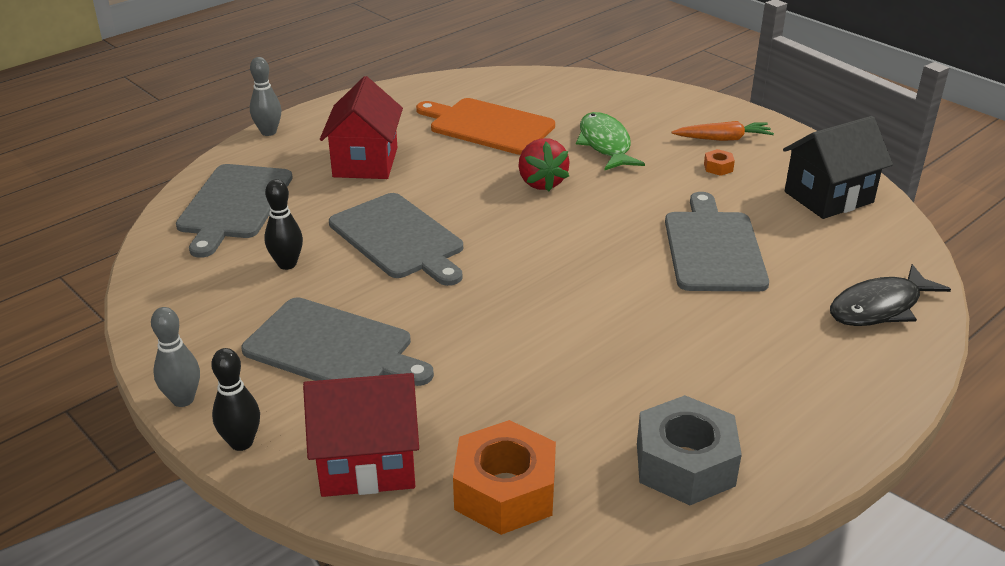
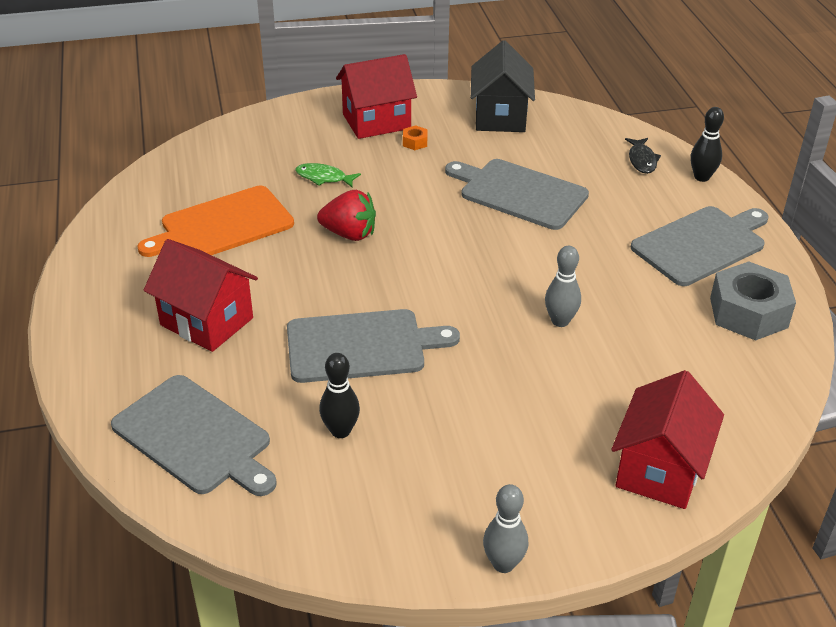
camera: 60 degrees left, 5 degrees up
black bowling pin [211,348,260,451] -> black bowling pin moved to [691,107,724,182]
grey cutting board [241,297,434,386] -> grey cutting board moved to [631,206,769,286]
grey bowling pin [250,57,282,136] -> grey bowling pin moved to [545,246,581,327]
orange nut [453,420,556,535] -> none
green fish [576,112,645,171] -> green fish [295,163,361,188], size x0.61
orange carrot [671,121,774,141] -> red house [336,54,417,139]
black fish [830,264,951,326] -> black fish [625,138,661,174], size x0.61

